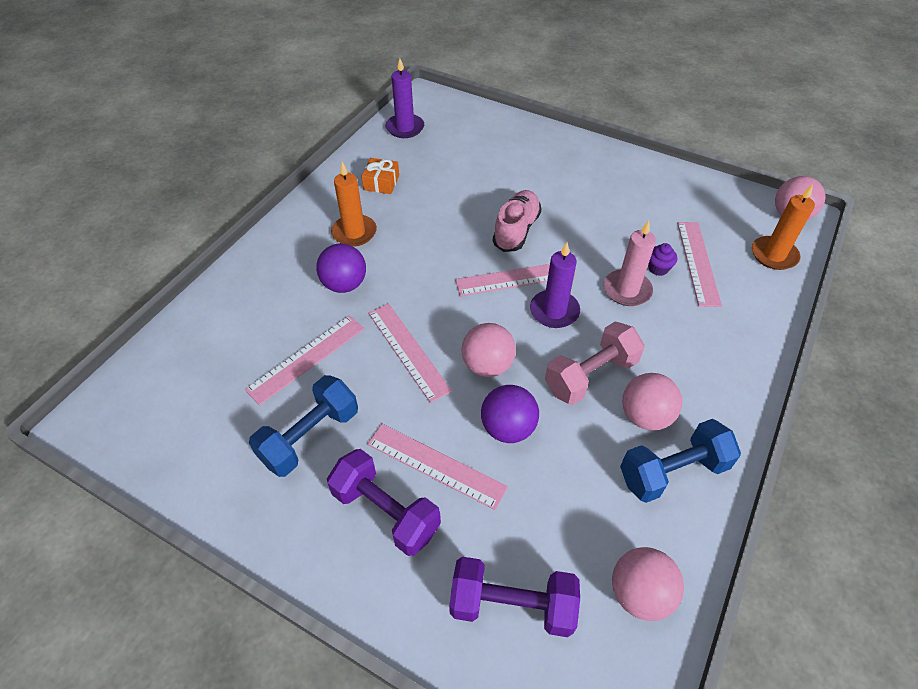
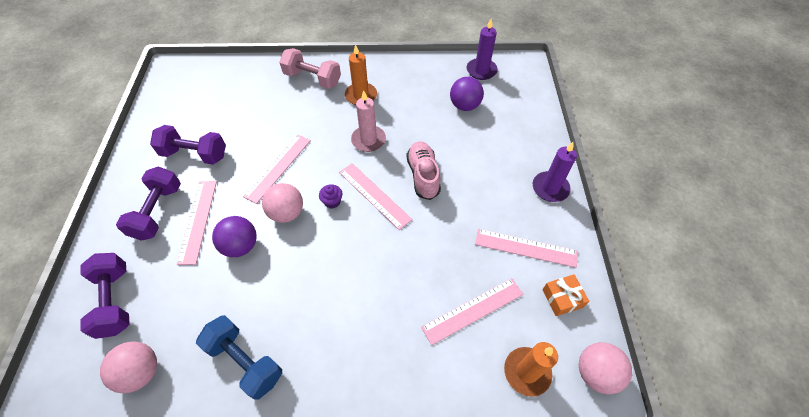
camera: 60 degrees right, 5 degrees up
pink ruler [245,315,365,405] -> pink ruler moved to [475,229,578,268]
blue dumbbell [249,375,358,477] -> purple dumbbell [150,125,226,165]
purple ball [316,243,366,293] -> purple ball moved to [450,77,484,111]
orange gift [361,158,399,194] -> orange gift moved to [542,274,589,316]
pink shoe [493,190,542,252] -> pink shoe turned 90 degrees counterclockwise [407,141,441,200]
purple candle [530,242,580,328] -> purple candle moved to [533,142,577,202]
pink dumbbell [545,321,645,405] -> pink dumbbell moved to [279,48,341,89]
pink candle [604,220,656,306] -> pink candle moved to [351,90,386,152]
pink ball [622,373,682,431] -> none
purple cupcake [648,243,677,276] -> purple cupcake moved to [319,184,342,209]

